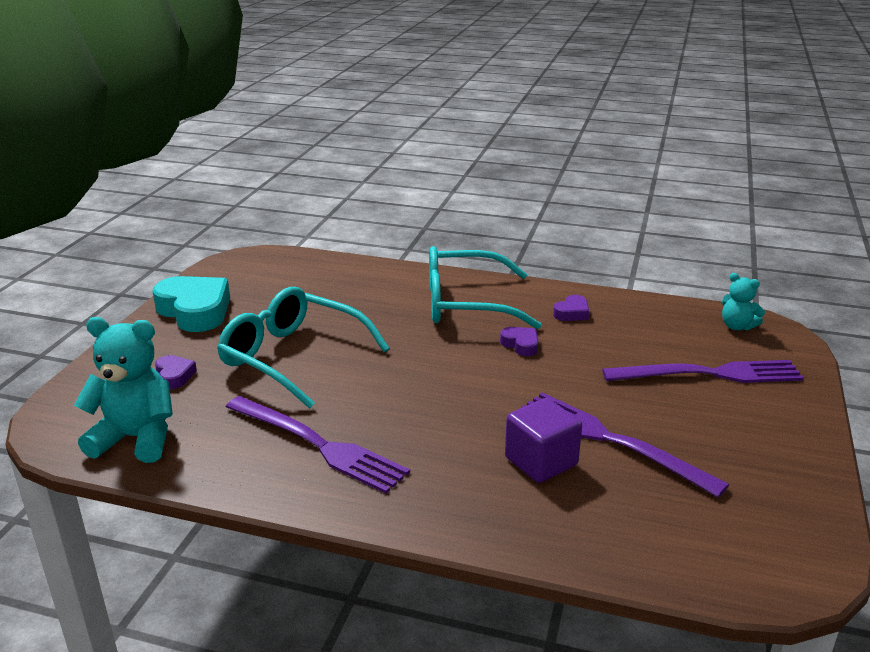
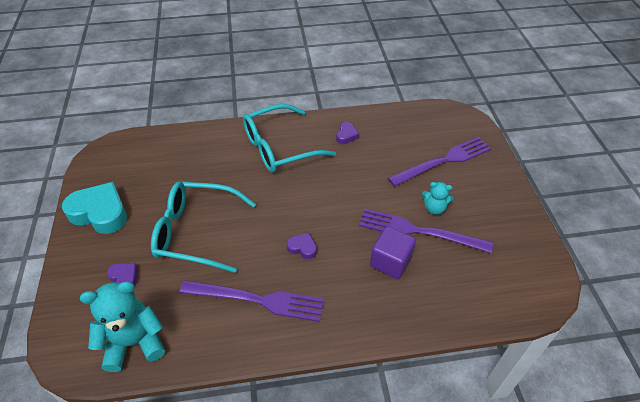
camera: 25 degrees left, 20 degrees up
purple heart [500,327,538,356] -> purple heart moved to [287,233,317,259]
turquoise teddy bear [722,273,765,331] -> turquoise teddy bear moved to [422,182,453,215]

